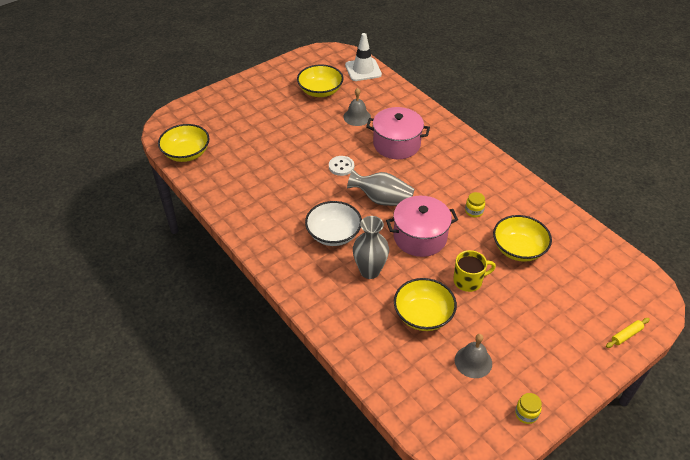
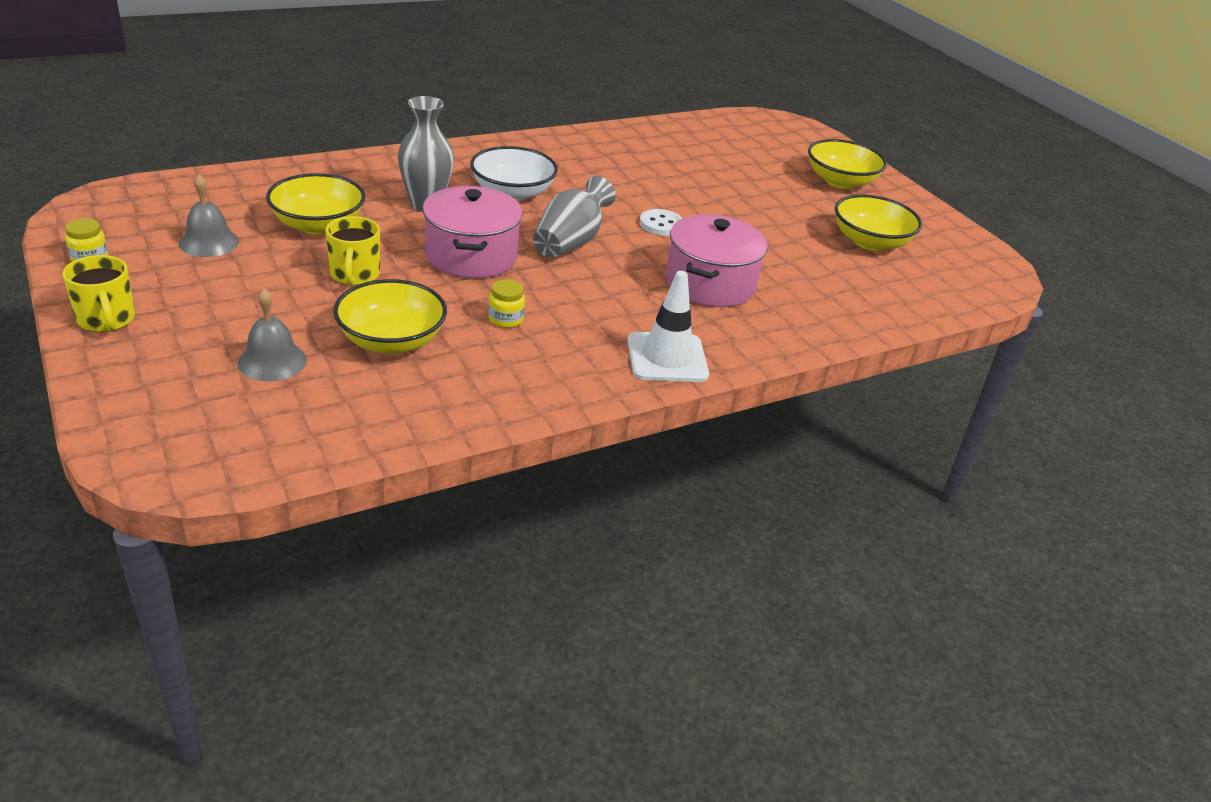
camera: 95 degrees right, 10 degrees down
yellow bowl [158,124,210,162] -> yellow bowl moved to [808,139,887,189]
grey bell [343,88,371,126] -> grey bell moved to [238,288,307,381]
white traffic cone [345,33,382,81] -> white traffic cone moved to [627,271,709,382]
yellow rolling pin [606,318,650,348] -> none
none -> yellow mug [63,255,135,332]

